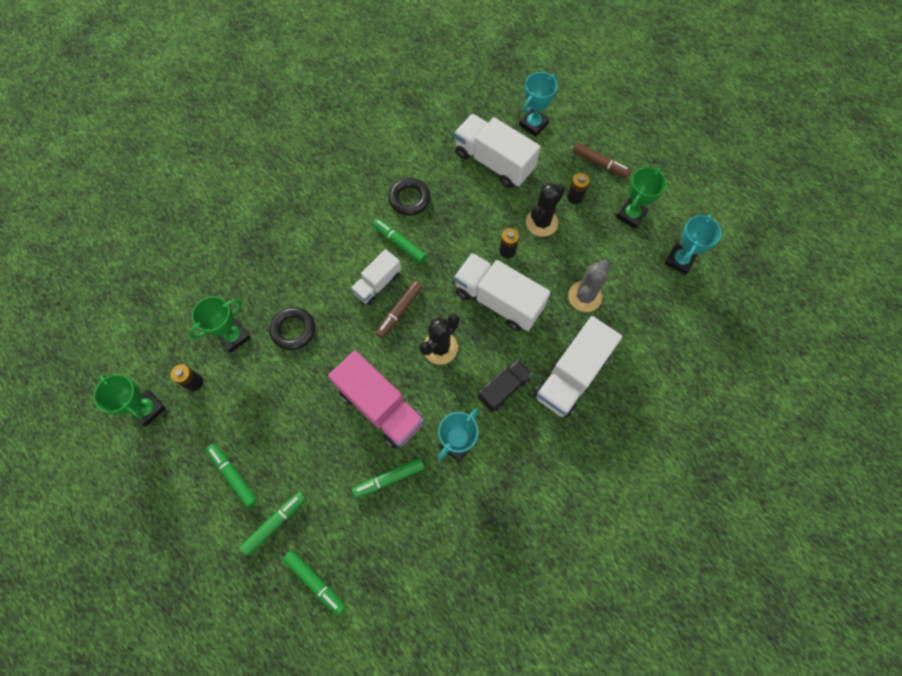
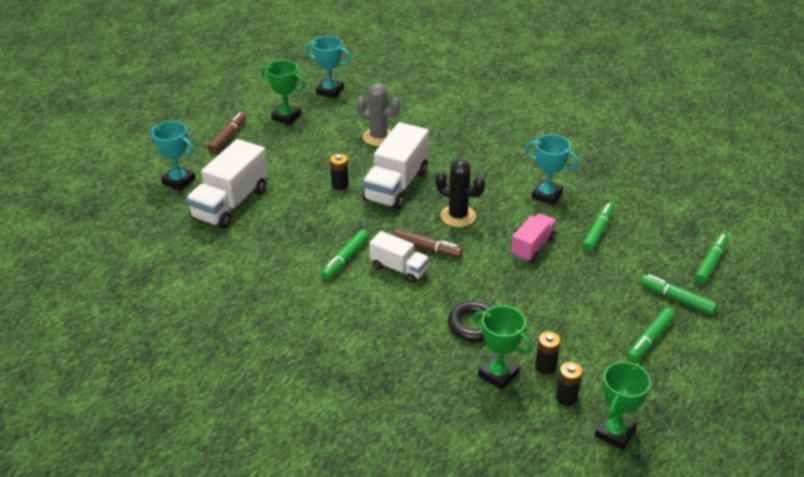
camera: 100 degrees left, 30 degrees down
pink truck [328,350,424,449] -> pink truck [511,213,556,262], size x0.59
green marker [352,458,425,498] -> green marker turned 120 degrees counterclockwise [582,203,614,252]
black ring [388,178,430,216] -> none
black truck [478,359,532,412] -> none
black cactus [526,183,565,237] -> none
white truck [534,316,622,418] -> none
black battery [567,173,590,204] -> black battery moved to [535,331,560,375]

